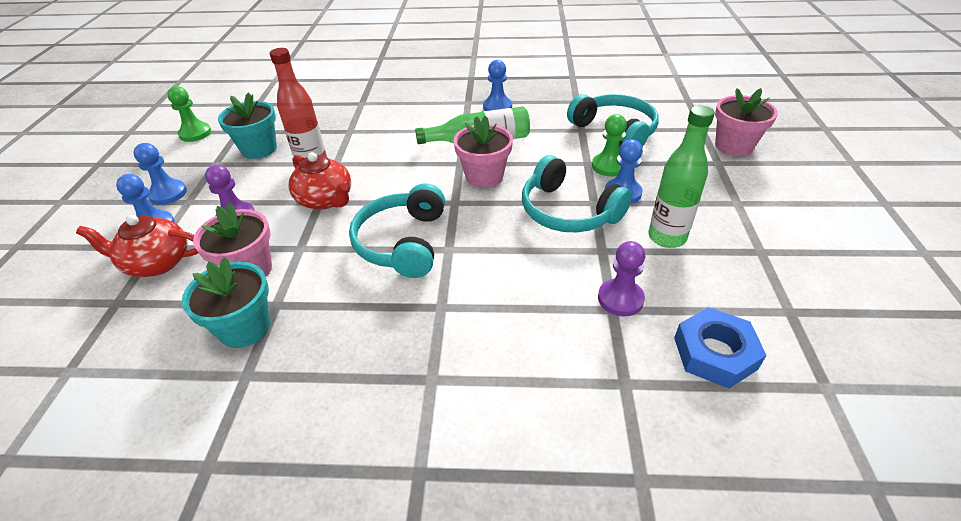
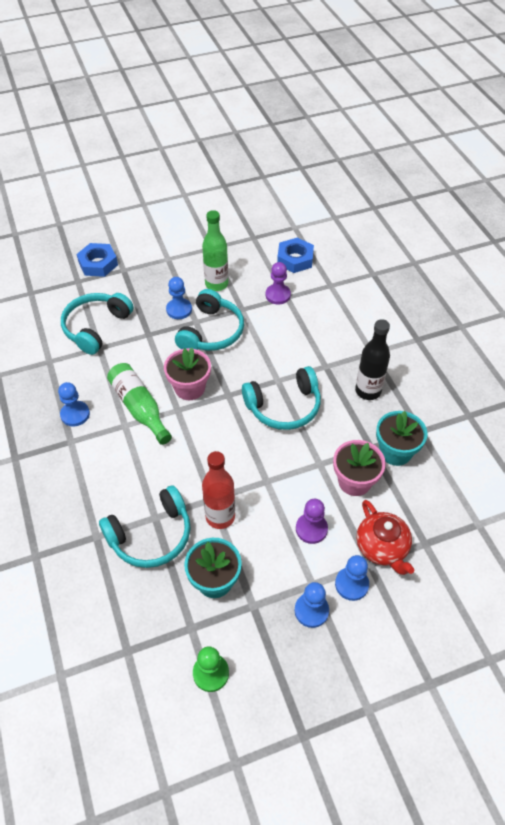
camera: 115 degrees left, 10 degrees up
red teapot [288,152,351,210] -> none
green pawn [592,114,627,176] -> none
pink flower pot [715,88,778,156] -> blue nut [77,243,118,277]
none -> turquoise headphones [99,485,191,568]
none -> black bottle [355,319,390,400]

